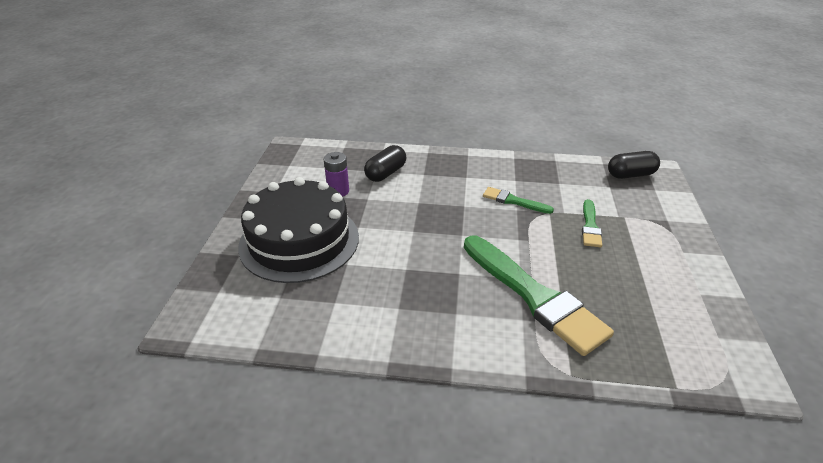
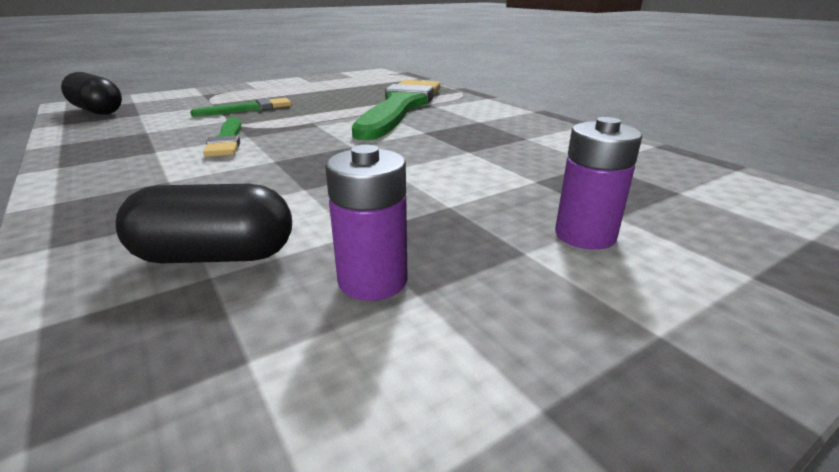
camera: 130 degrees left, 10 degrees down
black cake [238,177,359,283] -> purple battery [555,117,642,250]

